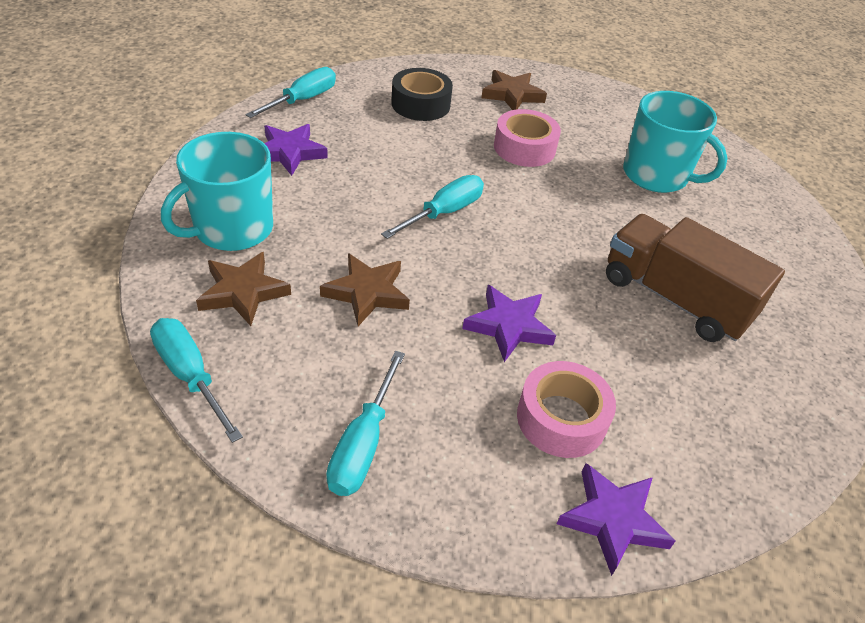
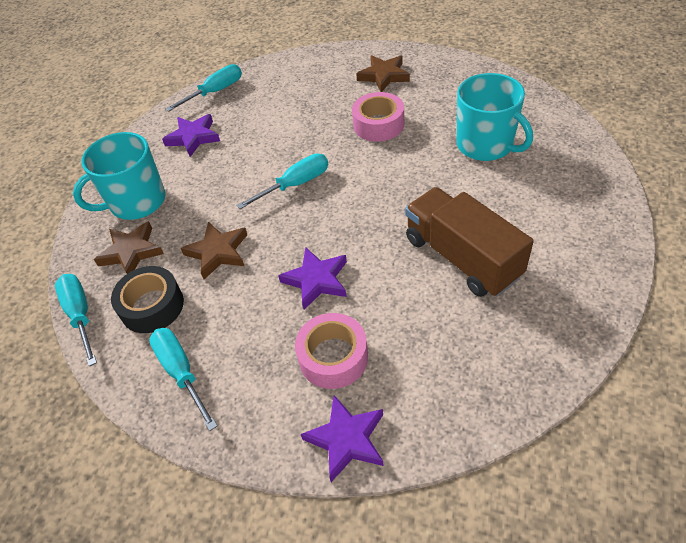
camera: 20 degrees right, 5 degrees up
turquoise screwdriver [326,351,405,496] -> turquoise screwdriver turned 120 degrees clockwise [149,328,217,431]
black tape [391,68,453,121] -> black tape moved to [111,266,184,333]

